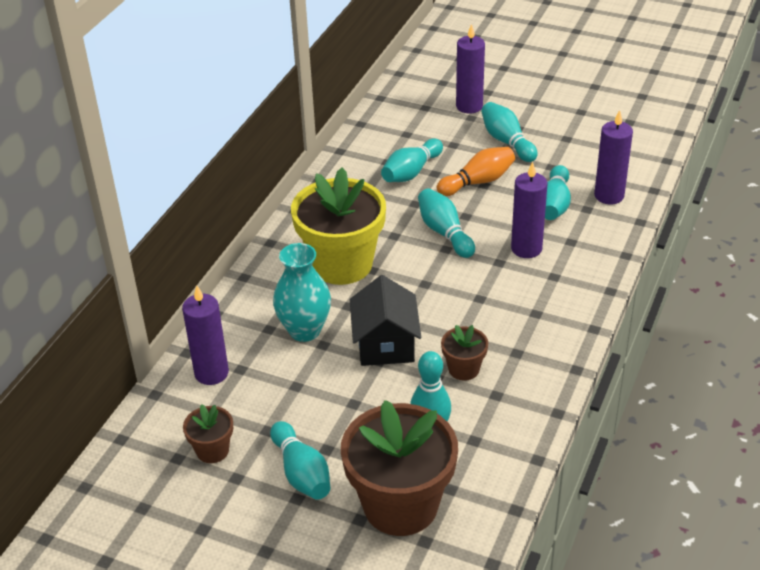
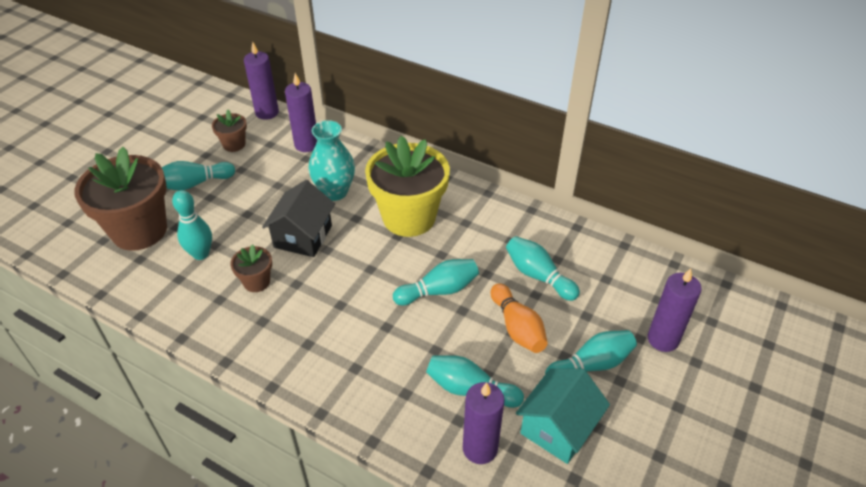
camera: 95 degrees right, 5 degrees up
black house [350,275,421,366] -> black house turned 75 degrees counterclockwise [262,180,335,257]
purple candle [511,162,548,258] -> purple candle moved to [244,42,279,120]
none -> turquoise house [516,368,610,464]

